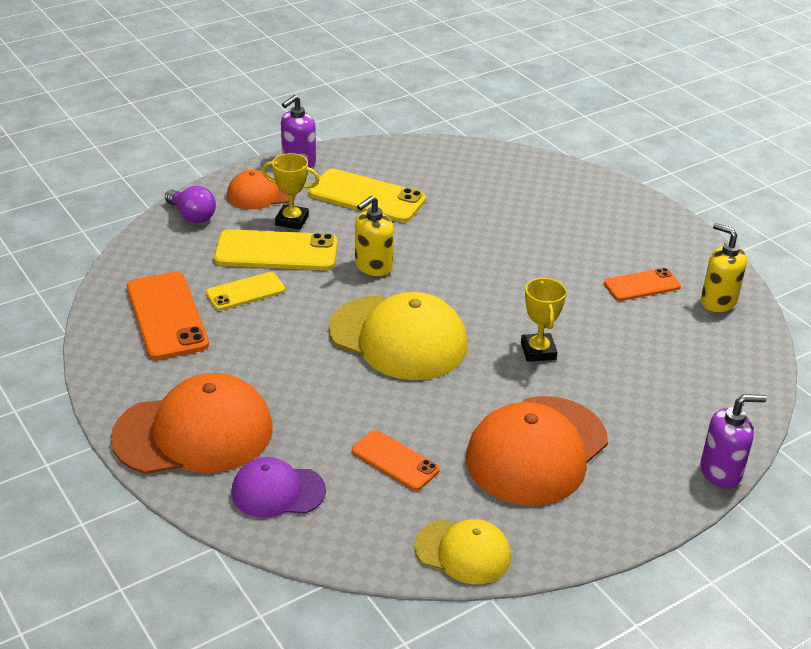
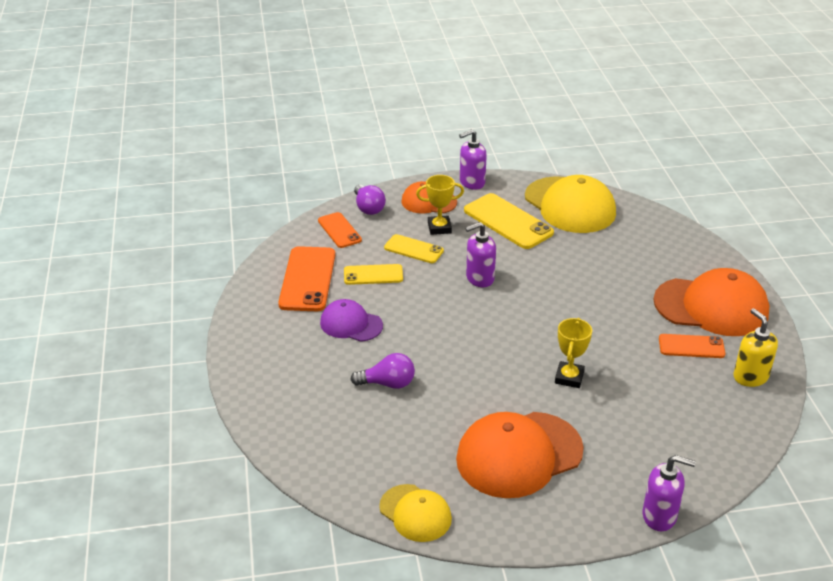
camera: 25 degrees right, 0 degrees up
orange cap [111,373,273,474] -> orange cap moved to [654,268,770,336]
yellow phone [214,229,338,270] -> yellow phone [384,234,444,263], size x0.60
purple cap [232,457,326,518] -> purple cap moved to [320,299,383,342]
yellow trophy [262,153,320,230] -> yellow trophy turned 45 degrees counterclockwise [416,175,464,235]
yellow cap [329,292,468,380] -> yellow cap moved to [525,175,616,233]
orange phone [352,430,440,491] -> orange phone moved to [318,212,362,248]
yellow soap dispenser [355,195,394,276] -> purple soap dispenser [465,222,496,287]
none -> purple light bulb [350,353,415,389]

